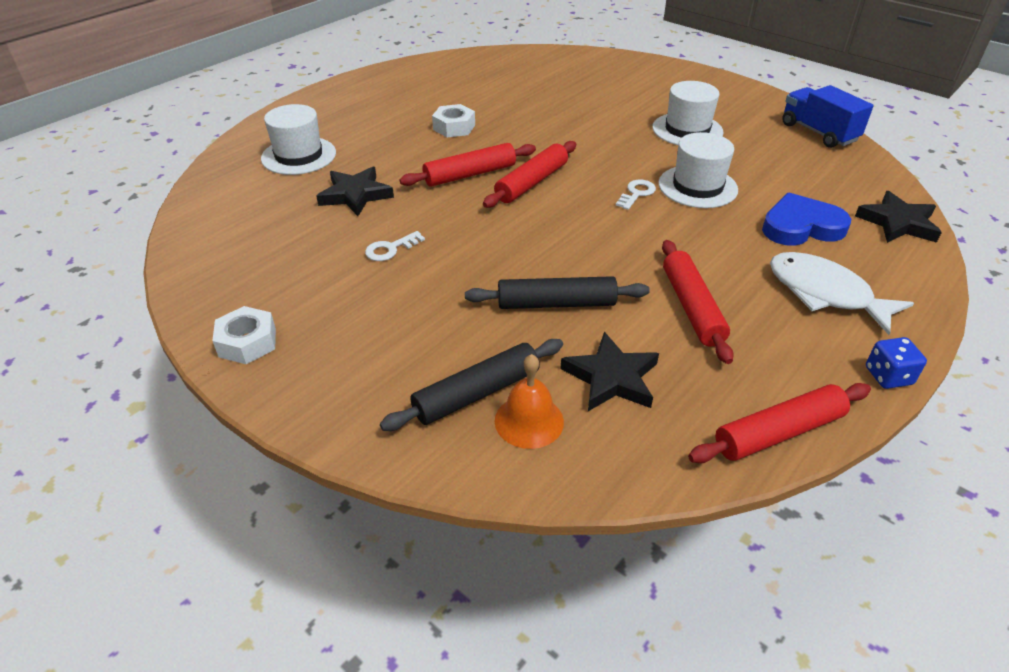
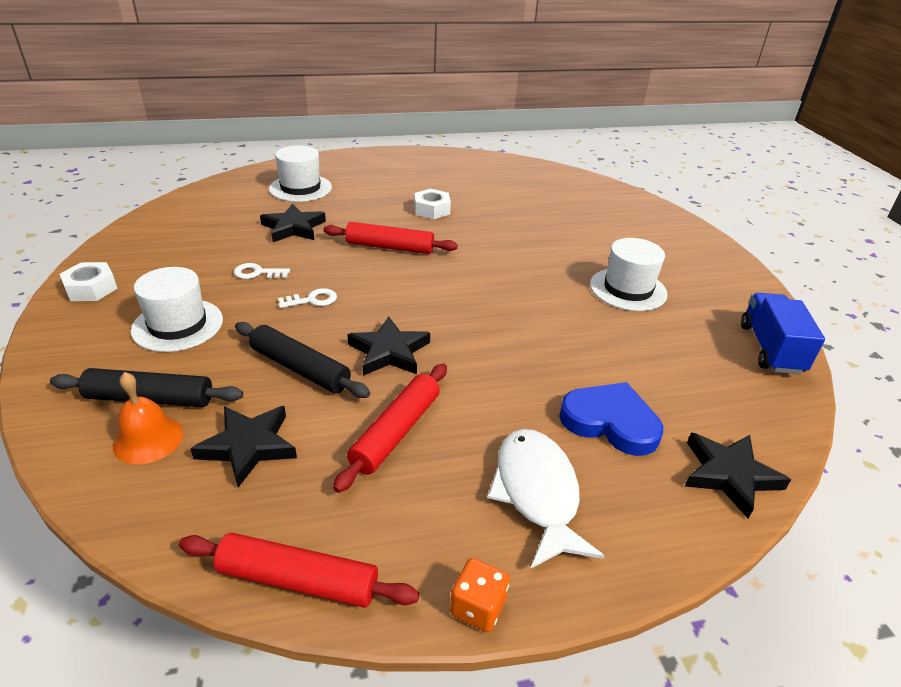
camera: 35 degrees right, 5 degrees down
red rolling pin [483,141,576,208] -> none
white key [616,180,656,210] -> white key moved to [278,288,337,308]
white hat [658,132,738,208] -> white hat moved to [131,267,223,352]
blue dice [866,337,927,389] -> orange dice [450,558,510,632]
none -> black star [347,316,430,376]

